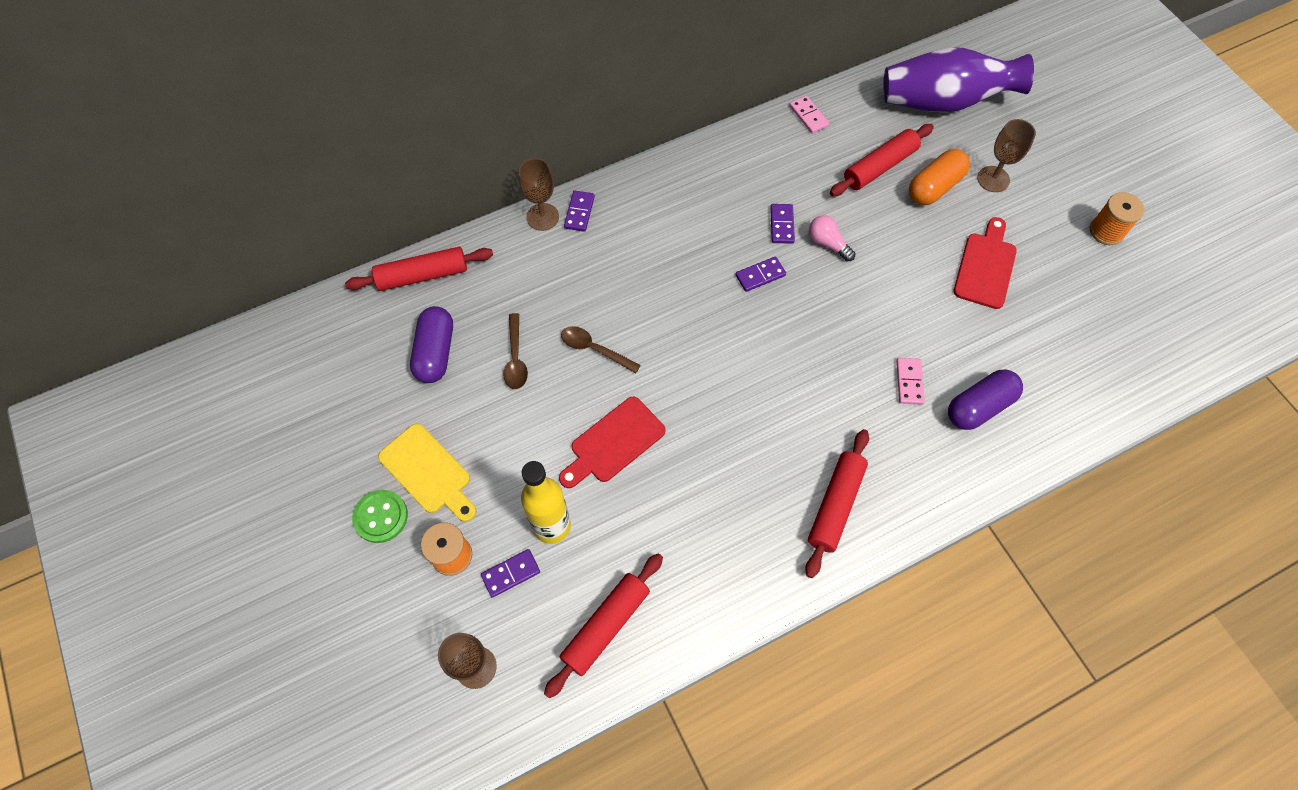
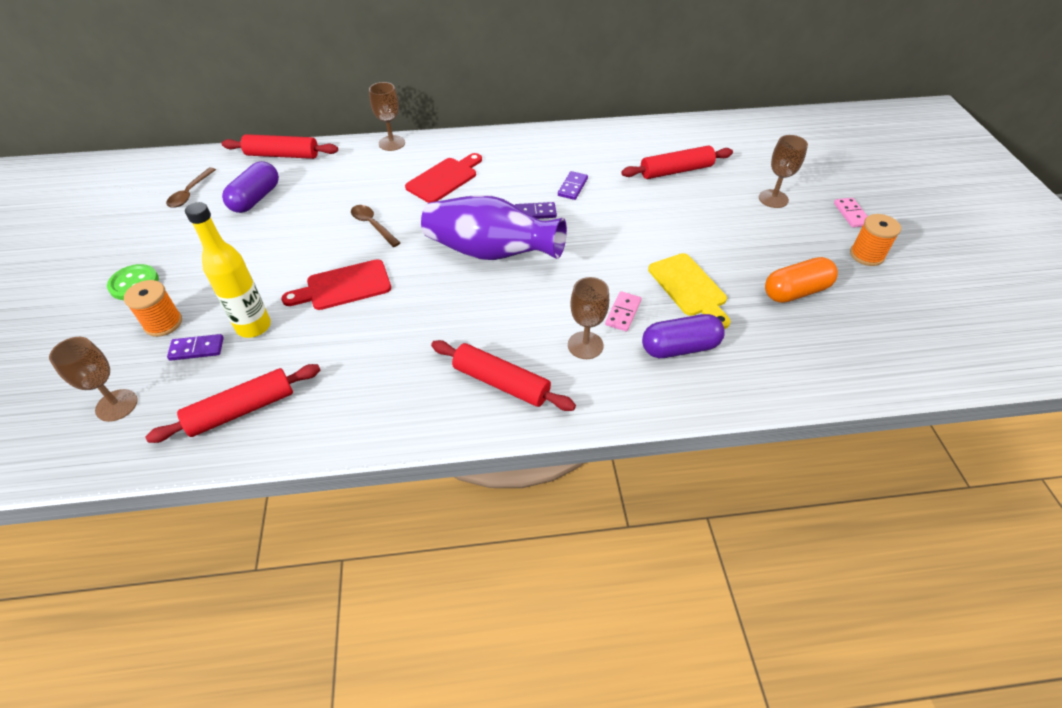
camera: 20 degrees right, 15 degrees down
yellow cutting board [378,424,476,522] -> yellow cutting board moved to [648,253,730,329]
brown spoon [503,313,528,389] -> brown spoon moved to [166,167,216,208]
purple domino [564,190,595,232] -> none
pink domino [789,95,829,134] -> pink domino moved to [834,198,868,228]
red rolling pin [805,429,869,578] -> red rolling pin turned 75 degrees clockwise [431,340,576,411]
pink light bulb [809,215,855,261] -> none
purple vase [883,47,1034,112] -> purple vase moved to [421,195,567,260]
orange capsule [909,149,970,205] -> orange capsule moved to [765,257,838,303]
red cutting board [954,217,1017,309] -> red cutting board moved to [405,153,482,203]
none -> brown goblet [568,277,609,359]

